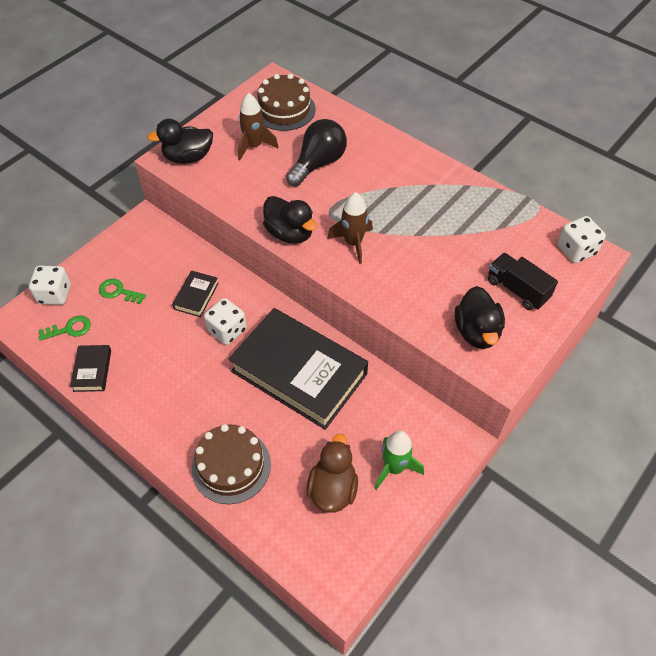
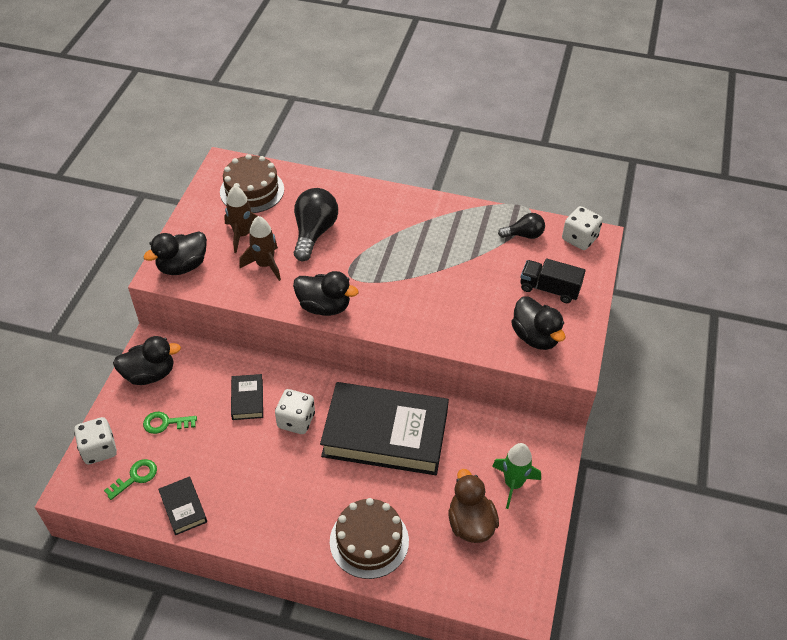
camera: 25 degrees left, 5 degrees down
brown rocket [327,192,373,264] -> brown rocket moved to [239,216,281,281]
none -> black duck [113,336,181,385]
none -> black light bulb [498,213,545,239]

